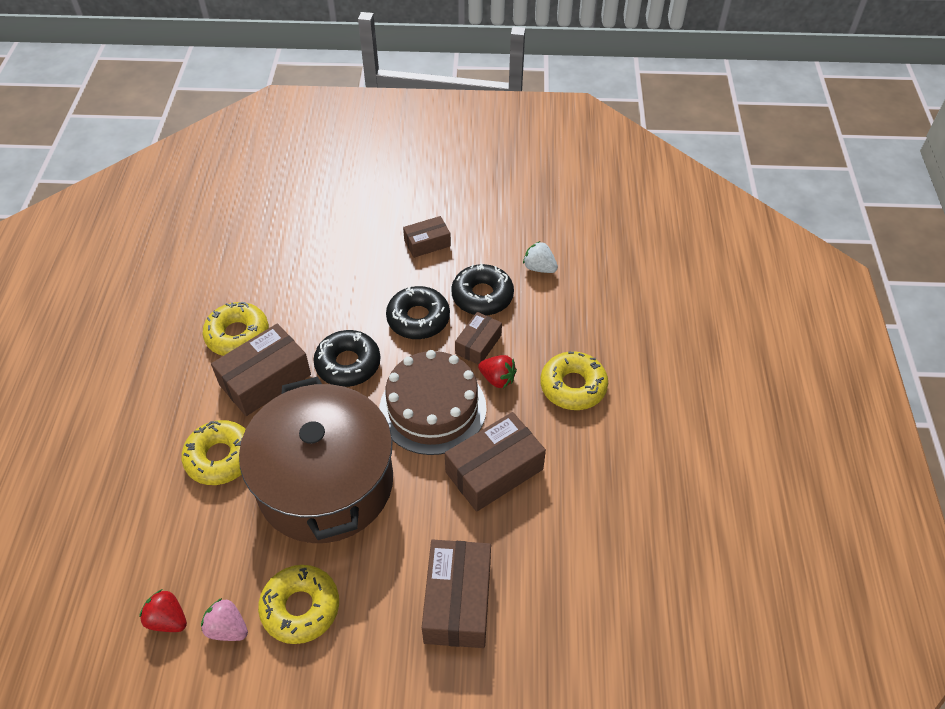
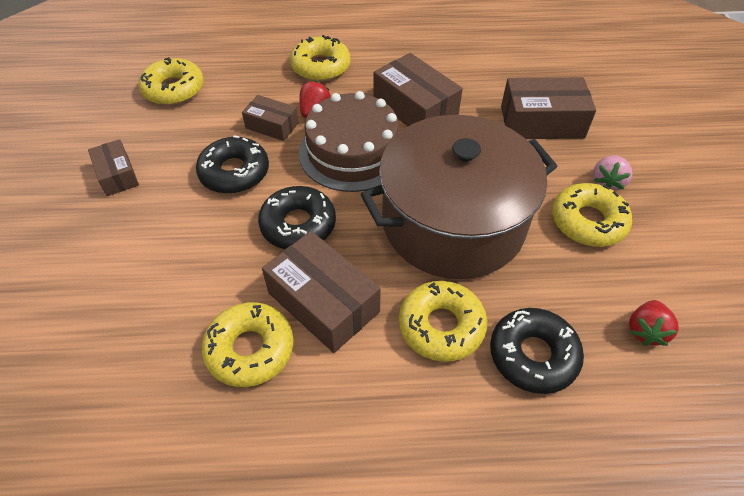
camera: 95 degrees left, 0 degrees up
pink strawberry [201,598,248,641] -> pink strawberry moved to [593,155,632,191]
black donut [451,263,514,316] -> black donut moved to [490,308,584,394]
white strawberry [523,241,558,273] -> yellow donut [138,57,204,105]

